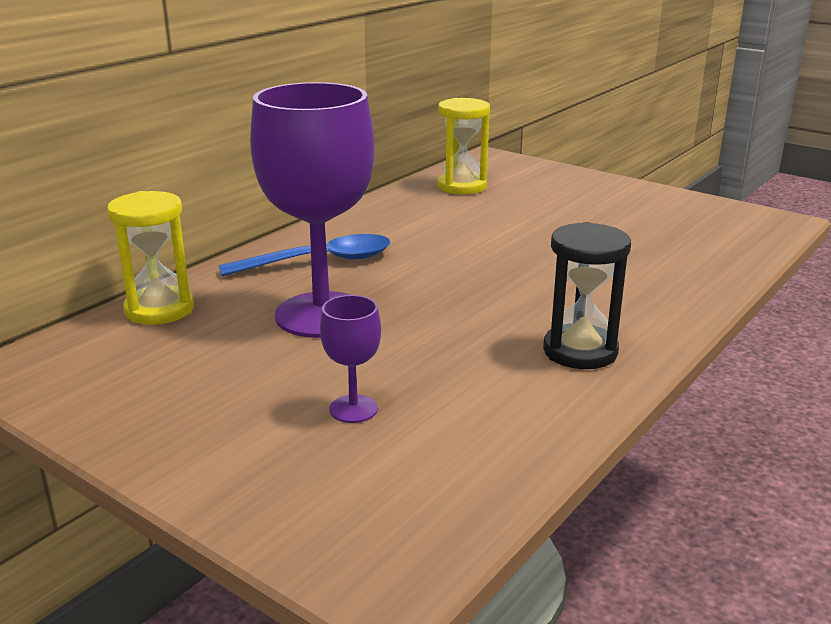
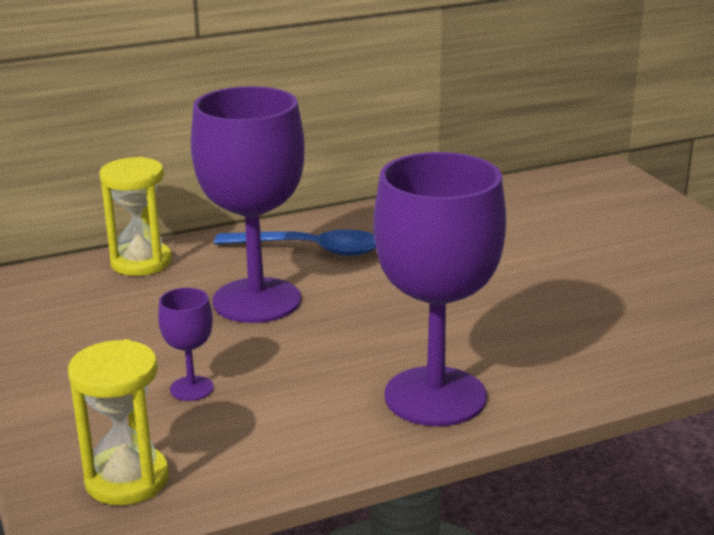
camera: 30 degrees right, 0 degrees up
yellow hourglass [437,98,490,195] -> yellow hourglass moved to [68,339,169,505]
black hourglass [543,222,631,369] -> purple goblet [373,152,506,426]

